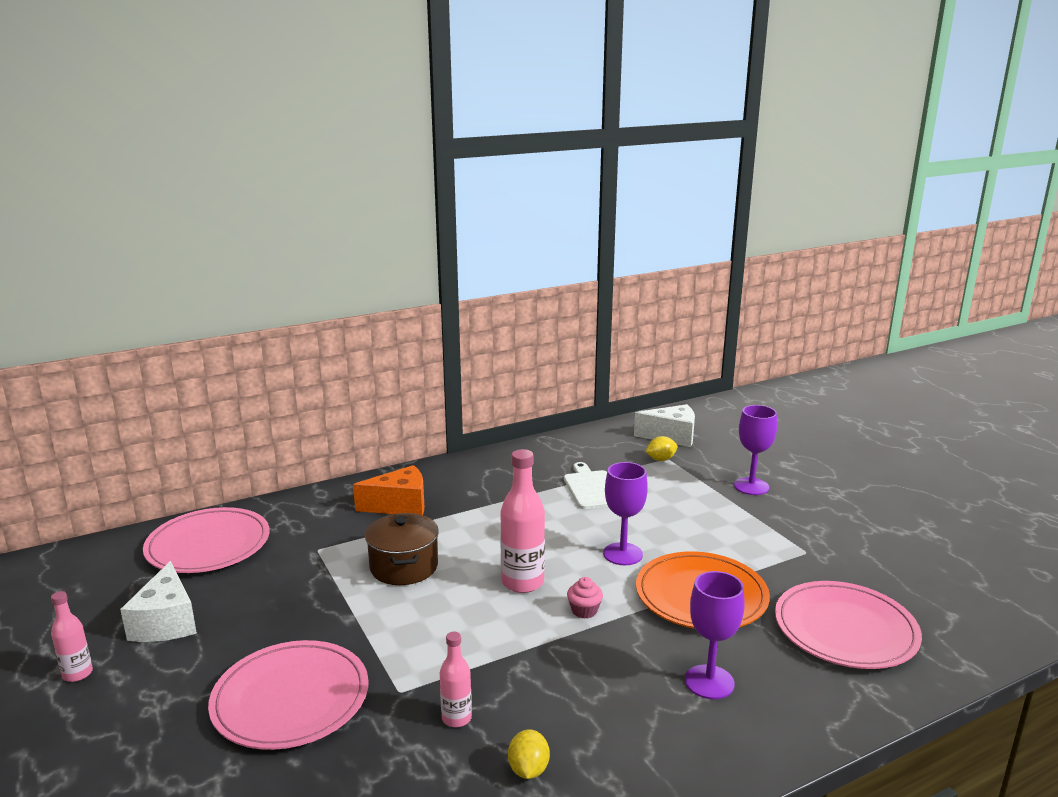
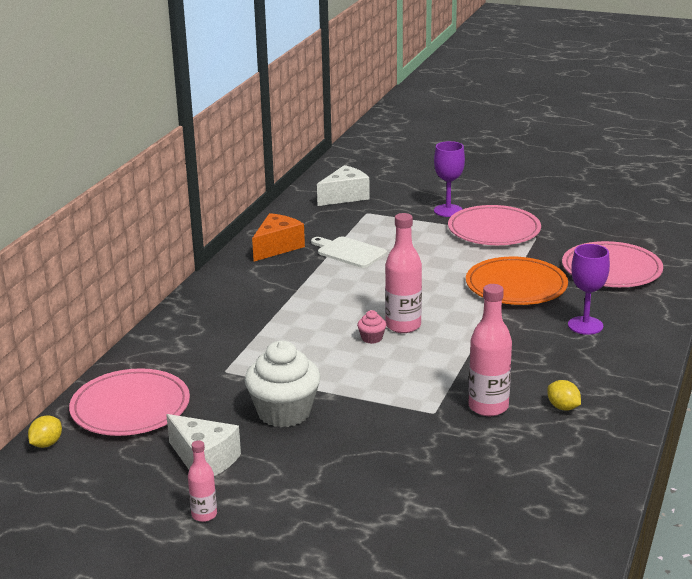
camera: 40 degrees left, 5 degrees up
pink plate [208,640,369,750] -> pink plate moved to [448,205,541,245]
orange cheese [353,465,424,515] -> orange cheese moved to [252,213,305,261]
brown pot [365,513,439,585] -> none
pink bottle [440,632,472,727] -> pink bottle [468,284,512,416], size x1.76
pink cupcake [567,577,603,619] -> pink cupcake moved to [357,310,386,344]
purple goblet [603,462,648,565] -> none
yellow lemon [645,436,677,461] -> yellow lemon moved to [28,415,62,448]
none -> white cupcake [245,341,321,427]

